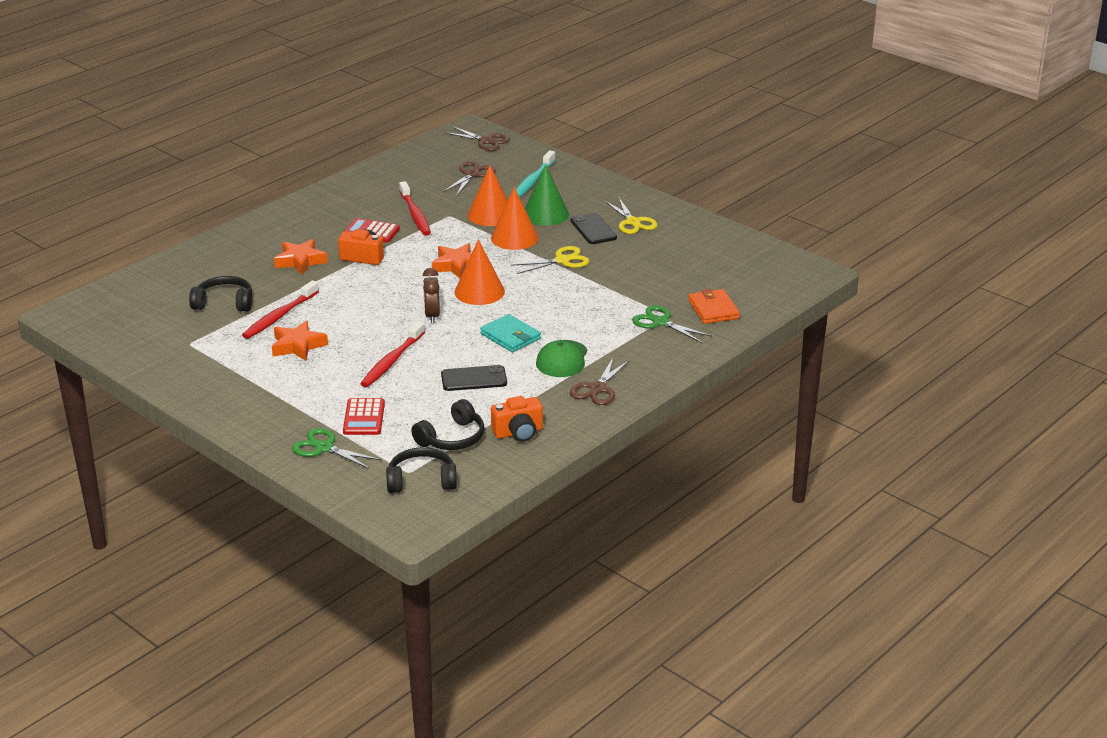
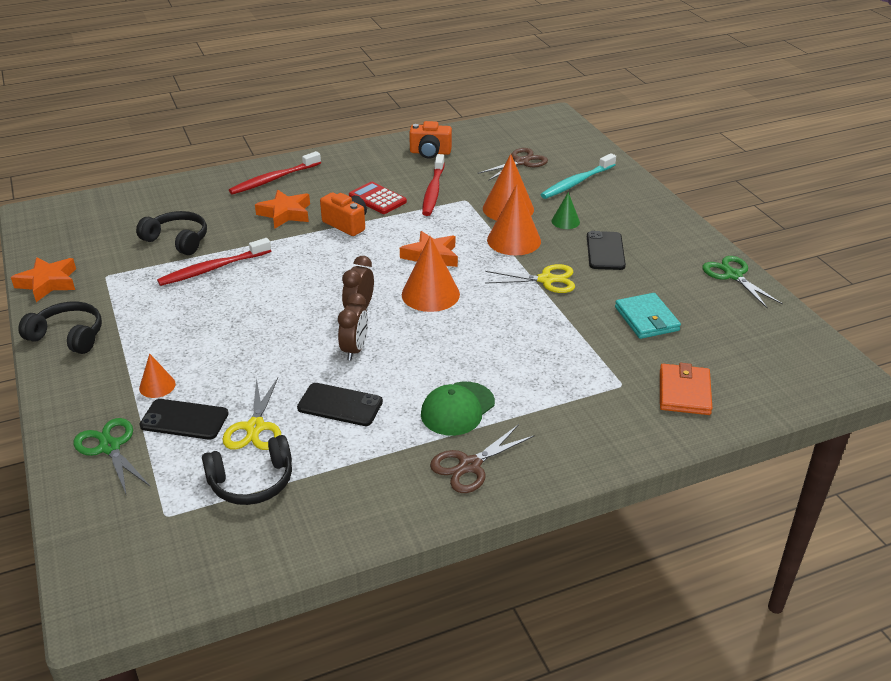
camera: 25 degrees right, 5 degrees up
orange star [272,320,328,361] -> orange star moved to [11,257,76,302]
red calculator [343,398,385,435] -> black phone [139,399,229,440]
red toothbrush [360,321,425,387] -> red toothbrush moved to [229,151,321,194]
black headphones [386,447,457,493] -> black headphones moved to [18,301,102,354]
brown scissors [444,126,510,151] -> none
turquoise wallet [480,314,541,352] -> turquoise wallet moved to [615,293,681,339]
orange camera [491,396,543,442] -> orange camera moved to [409,121,452,159]
green cone [525,164,569,226] -> green cone [551,192,580,229], size x0.54
yellow scissors [605,198,658,234] -> yellow scissors moved to [222,378,281,450]
green scissors [632,305,712,343] -> green scissors moved to [702,256,783,309]
none -> orange cone [139,353,176,398]
none -> brown clock [338,293,368,361]

